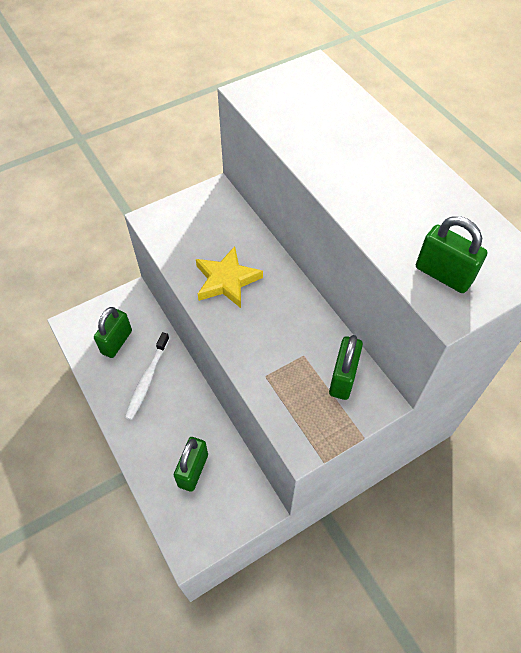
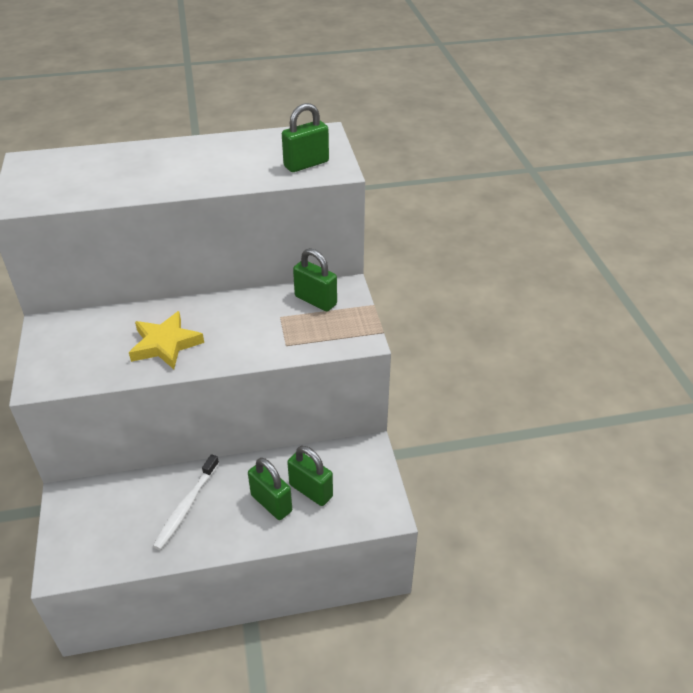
camera: 70 degrees left, 15 degrees down
green padlock [94,307,132,358] -> green padlock moved to [248,458,292,520]
white toothbrush [125,332,170,420] -> white toothbrush turned 75 degrees clockwise [153,454,219,550]

